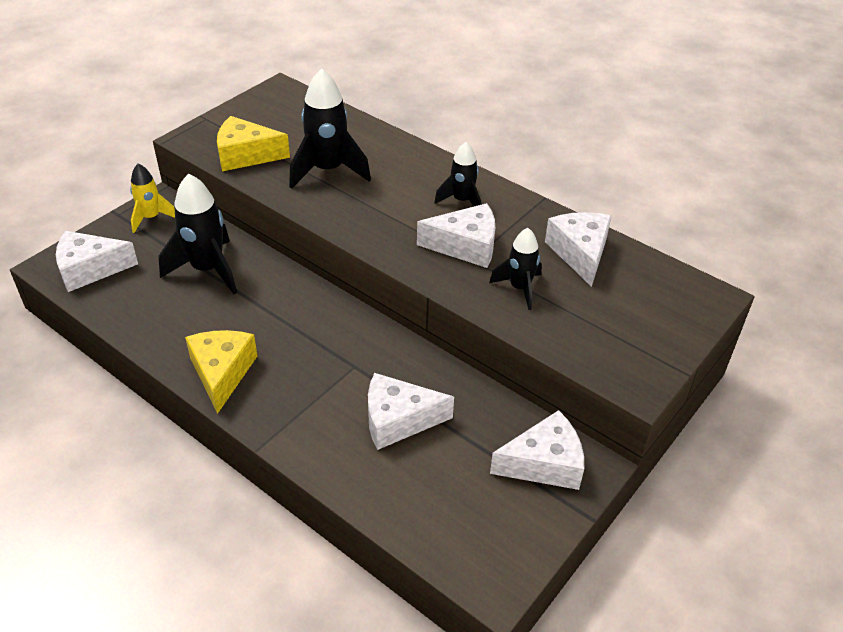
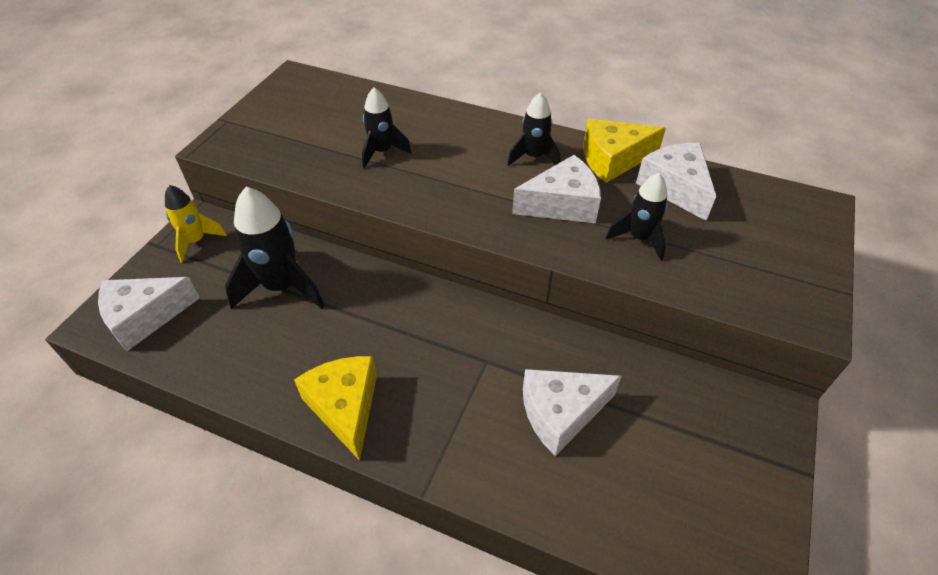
camera: 15 degrees left, 5 degrees up
yellow cheese [217,116,290,171] -> yellow cheese moved to [583,119,666,183]
black rocket [289,68,371,189] -> black rocket [362,87,412,168], size x0.60
white cheese [490,410,584,490] -> none

